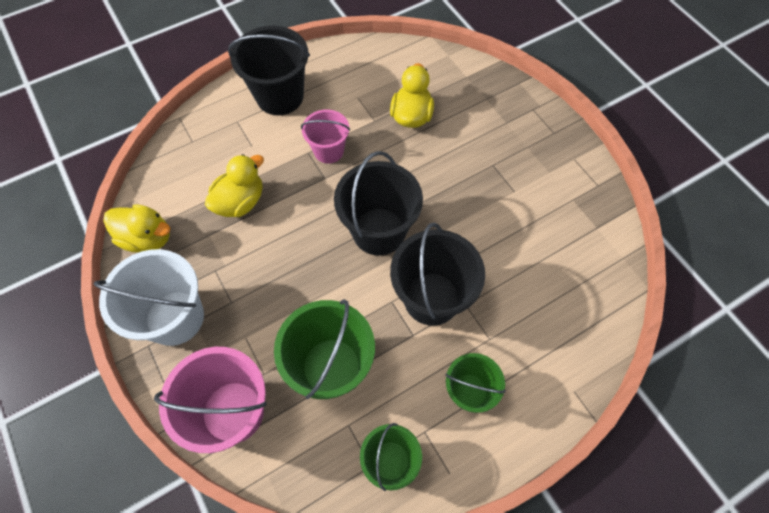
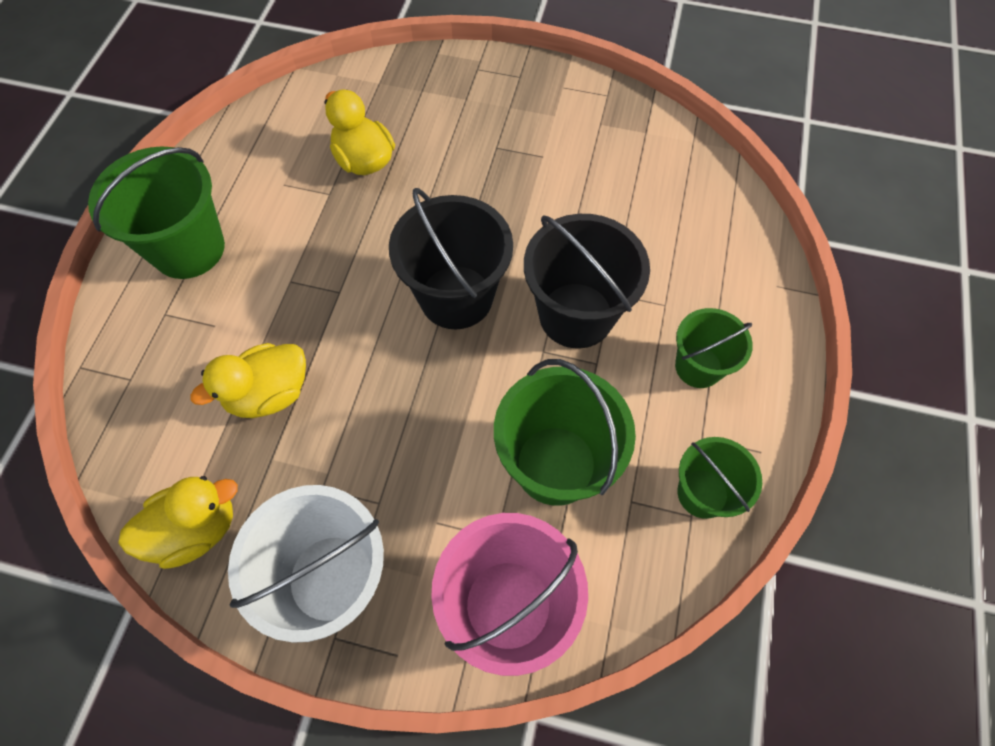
camera: 45 degrees left, 0 degrees up
yellow duck [205,154,264,217] -> yellow duck turned 120 degrees counterclockwise [190,343,306,418]
black bucket [228,26,310,115] -> green bucket [88,146,225,279]
pink bucket [301,109,350,164] -> none

